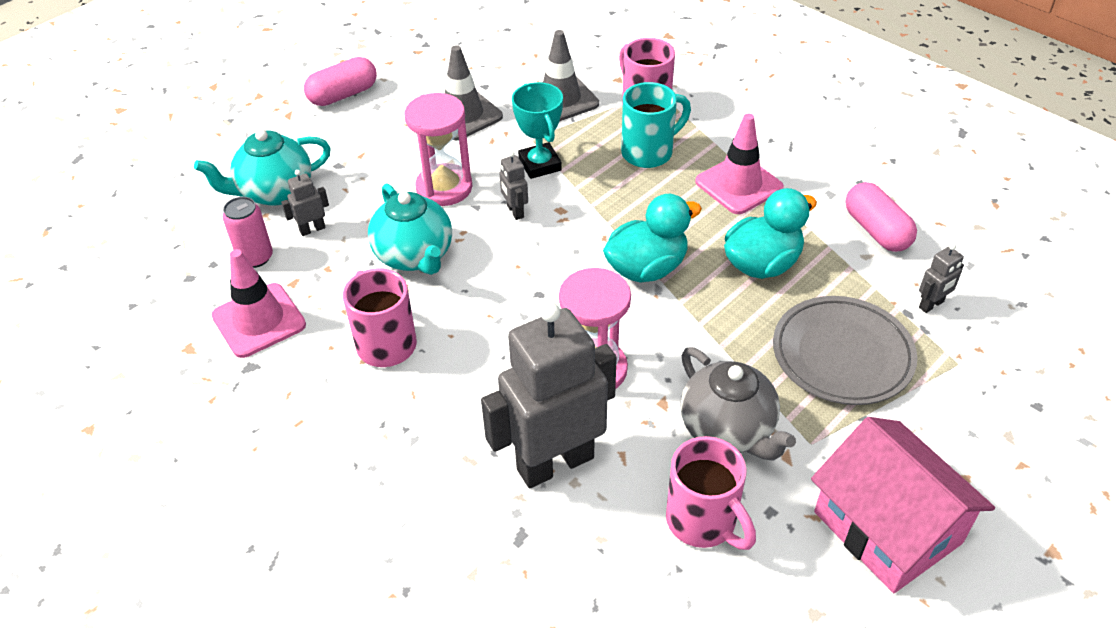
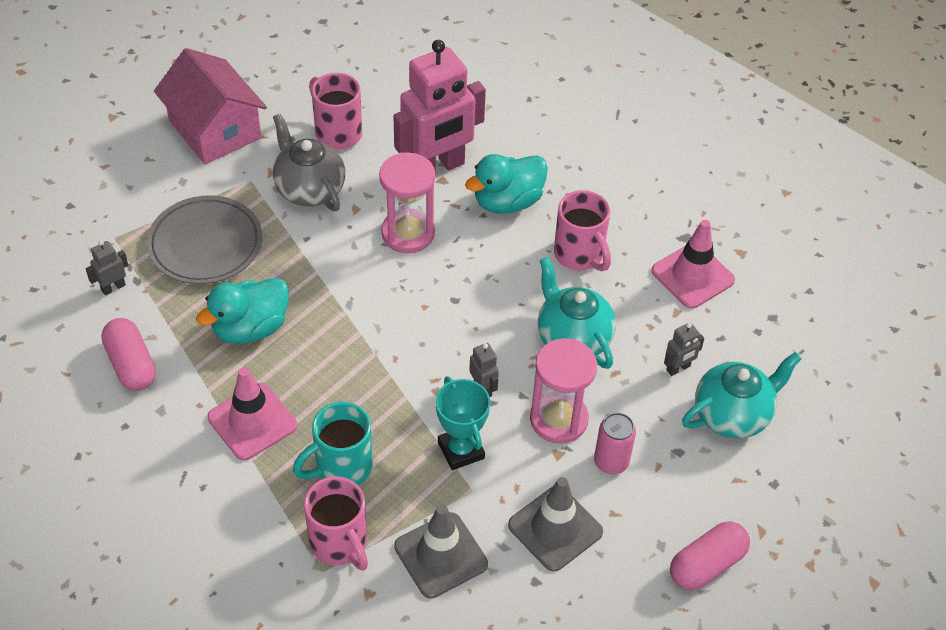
camera: 175 degrees right, 5 degrees up
pink can [223,197,273,268] -> pink can moved to [594,413,636,475]
grey robot [481,302,617,488] -> pink robot [393,40,486,176]
turquoise duck [603,194,702,283] -> turquoise duck moved to [465,154,548,214]

